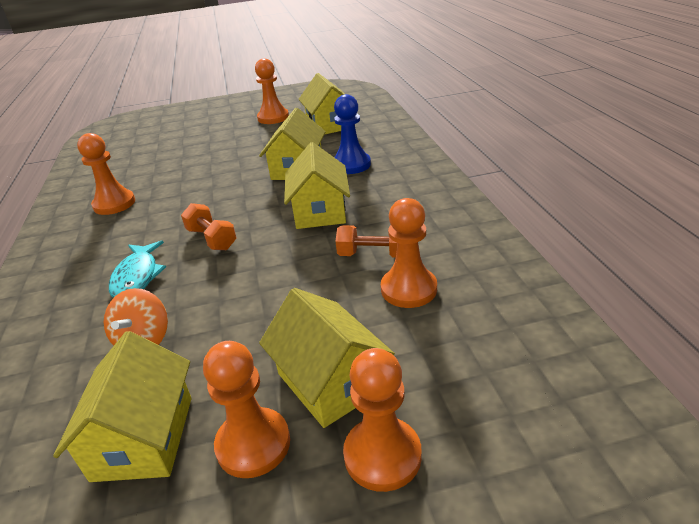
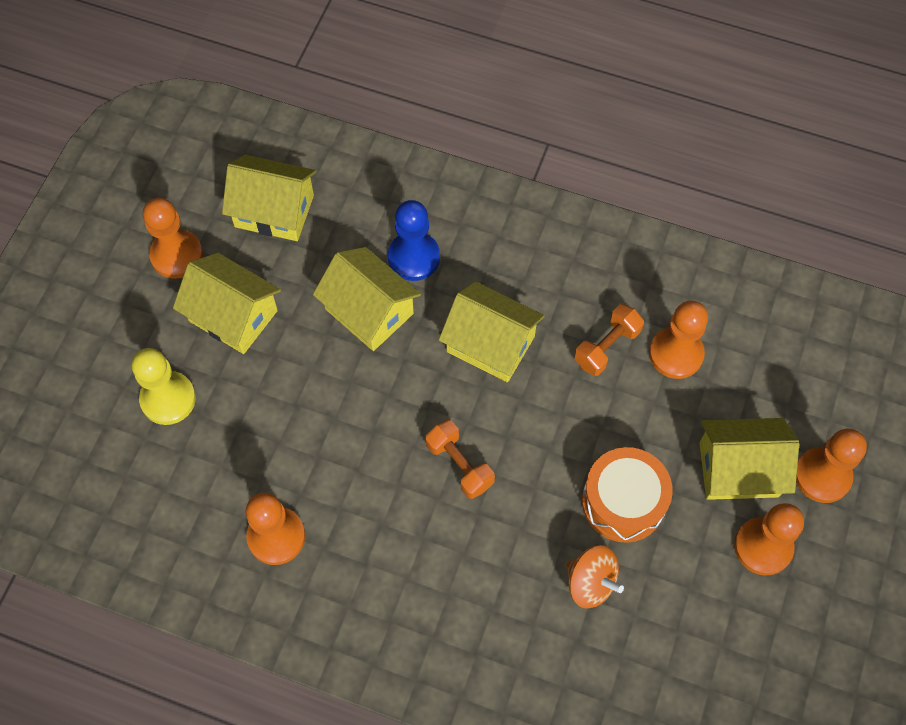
camera: 60 degrees left, 30 degrees up
yellow house [53,331,192,482] -> yellow house moved to [173,253,281,354]
turquoise fish [109,240,166,298] -> none
orange dumbbell [181,203,237,250] -> orange dumbbell turned 60 degrees clockwise [426,420,495,499]
none -> yellow pawn [132,348,196,425]
none -> orange drum [582,447,673,543]

